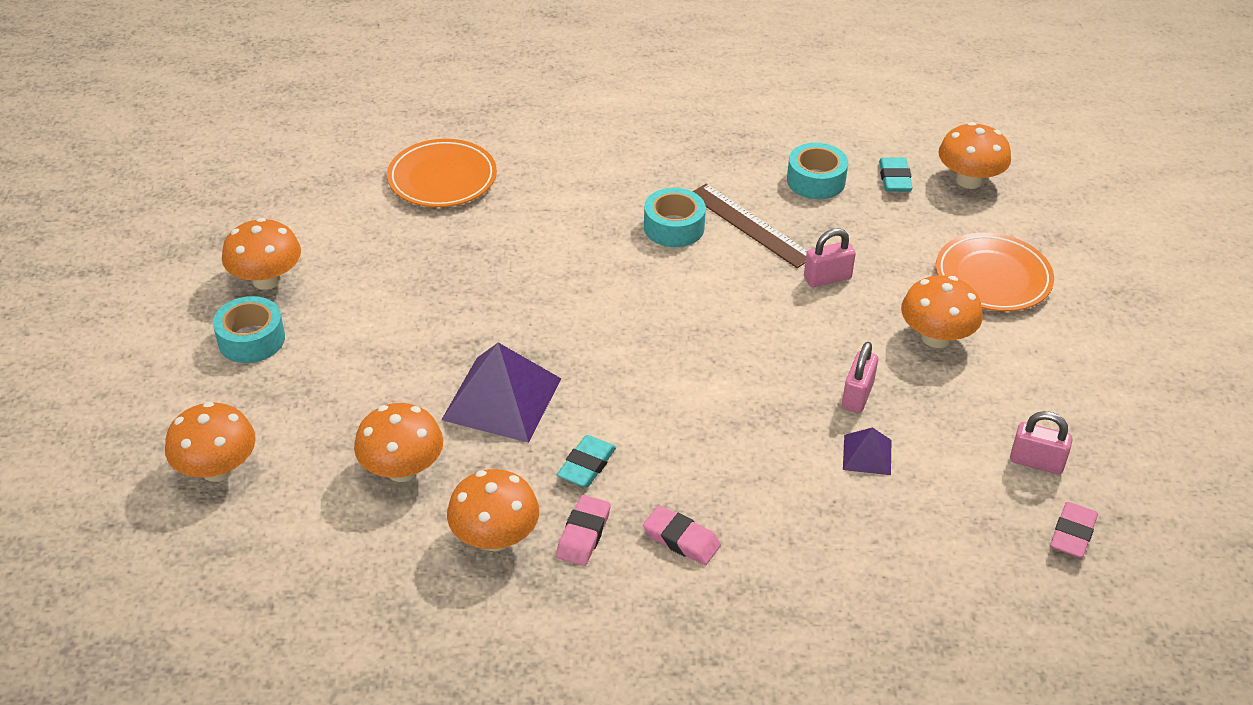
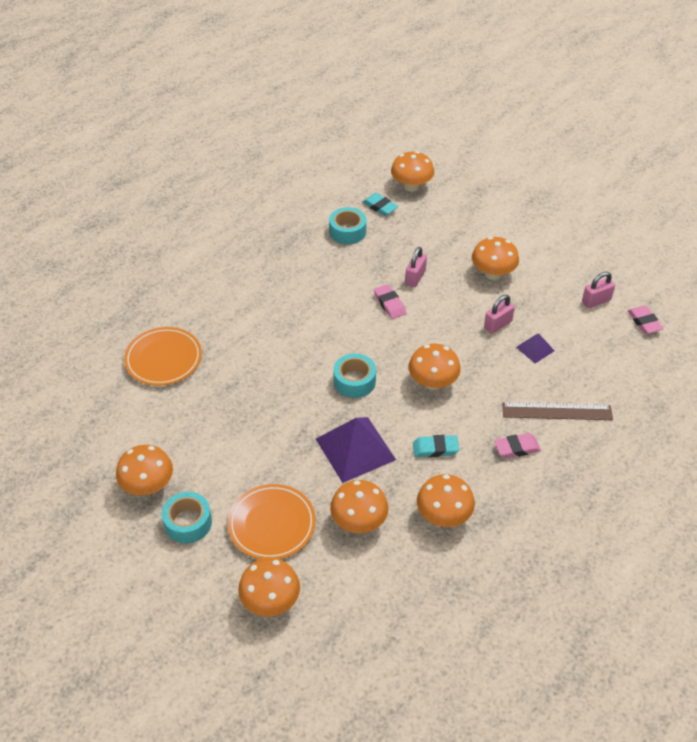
camera: 45 degrees left, 5 degrees up
pink eraser [556,495,611,566] -> pink eraser moved to [374,284,406,319]
turquoise eraser [557,435,616,488] -> turquoise eraser turned 75 degrees counterclockwise [413,435,459,457]
turquoise tape [644,188,706,247] -> turquoise tape moved to [334,354,376,398]
brown ruler [692,184,807,268] -> brown ruler moved to [502,402,613,420]
pink padlock [842,342,878,413] -> pink padlock turned 75 degrees clockwise [484,295,515,334]
orange plate [936,233,1054,312] -> orange plate moved to [227,484,316,559]
none -> orange mushroom [409,344,461,390]

